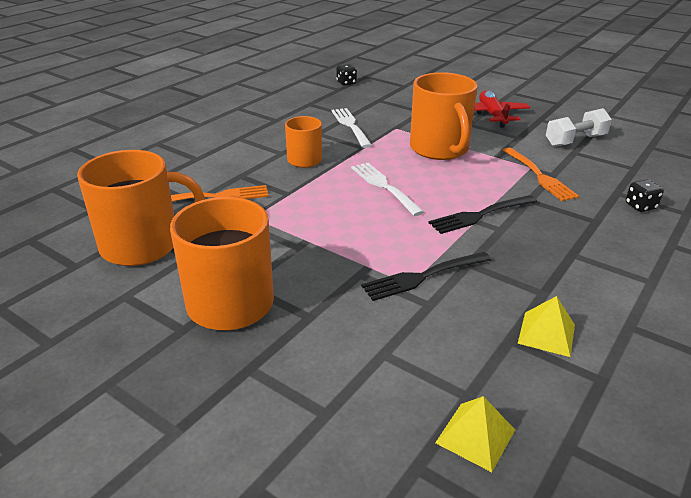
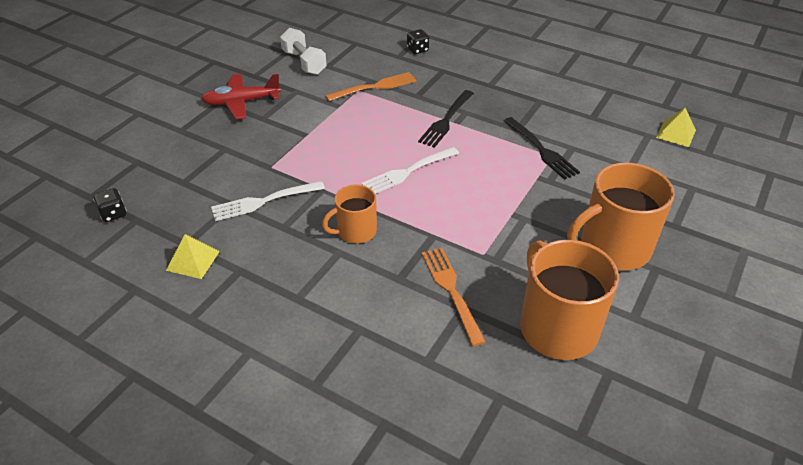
camera: 95 degrees left, 10 degrees up
orange mug [410,72,478,160] -> none
black fork [428,195,537,234] -> black fork turned 60 degrees clockwise [418,90,474,148]
yellow pyramid [518,296,575,357] -> yellow pyramid moved to [166,234,220,279]

